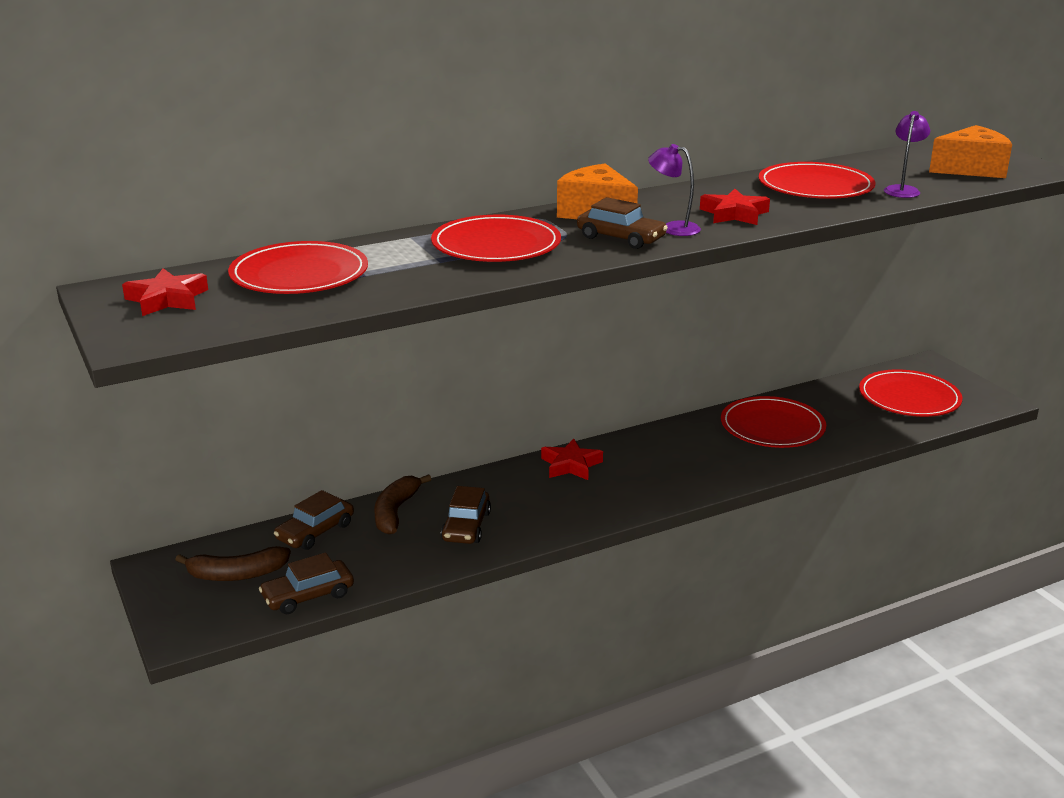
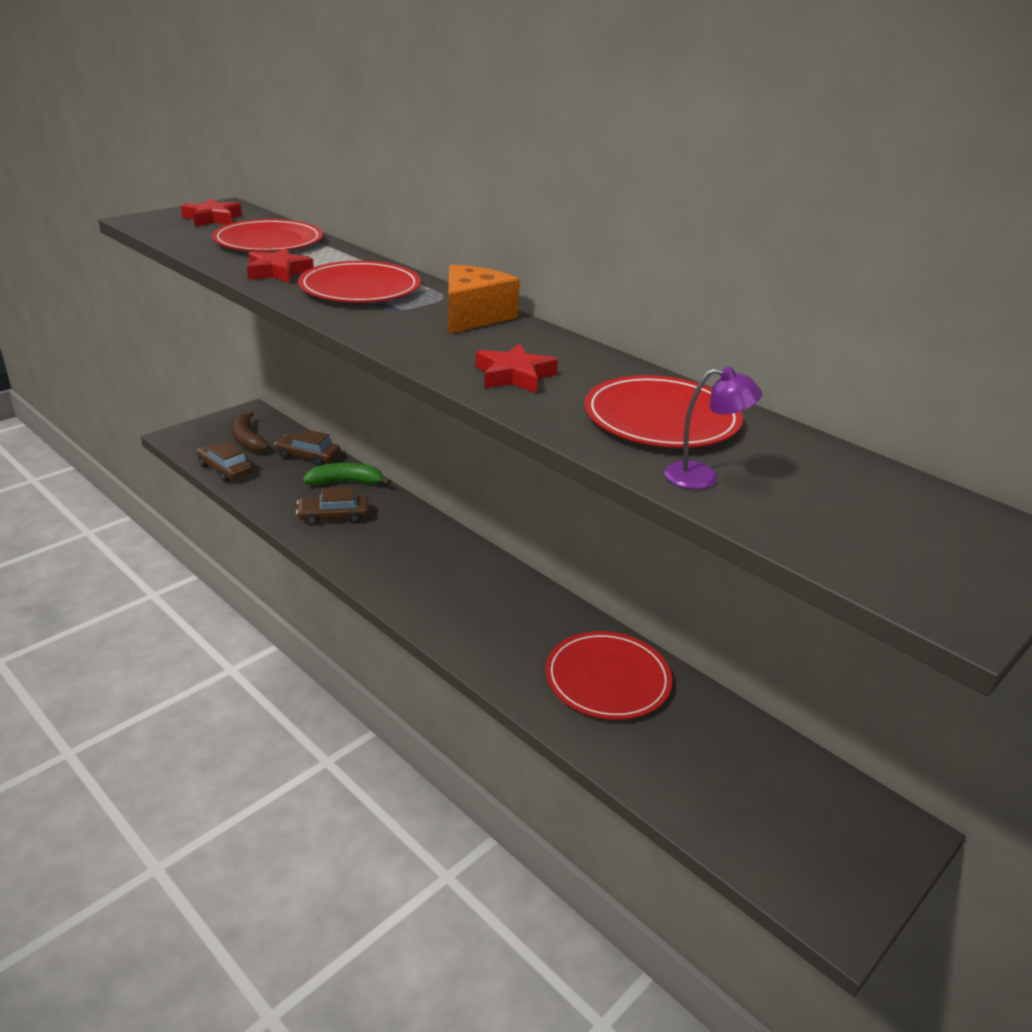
camera: 70 degrees right, 5 degrees up
brown banana [374,474,431,534] -> green banana [303,463,391,485]
red star [541,439,603,480] -> red star moved to [247,248,314,283]
brown car [577,197,668,249] -> none
purple lamp [648,144,701,236] -> none
red plate [859,370,962,417] -> none
orange cheese [929,125,1012,178] -> none

